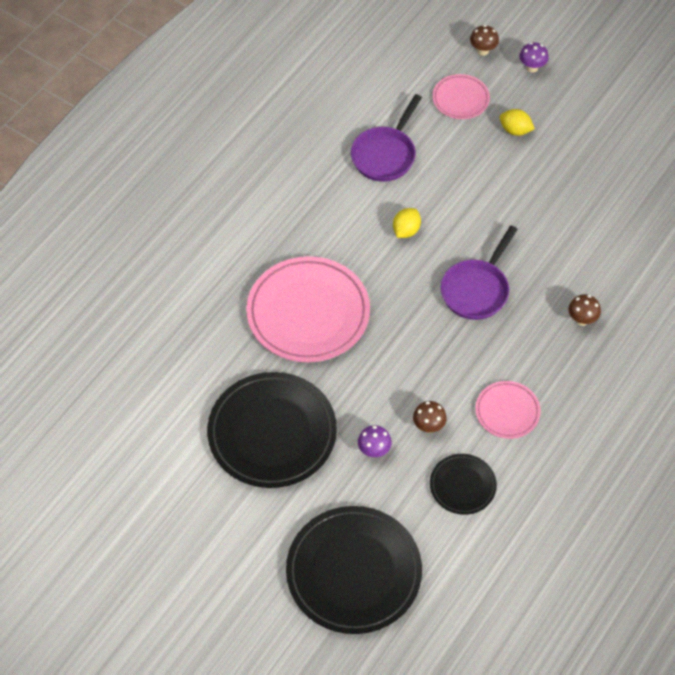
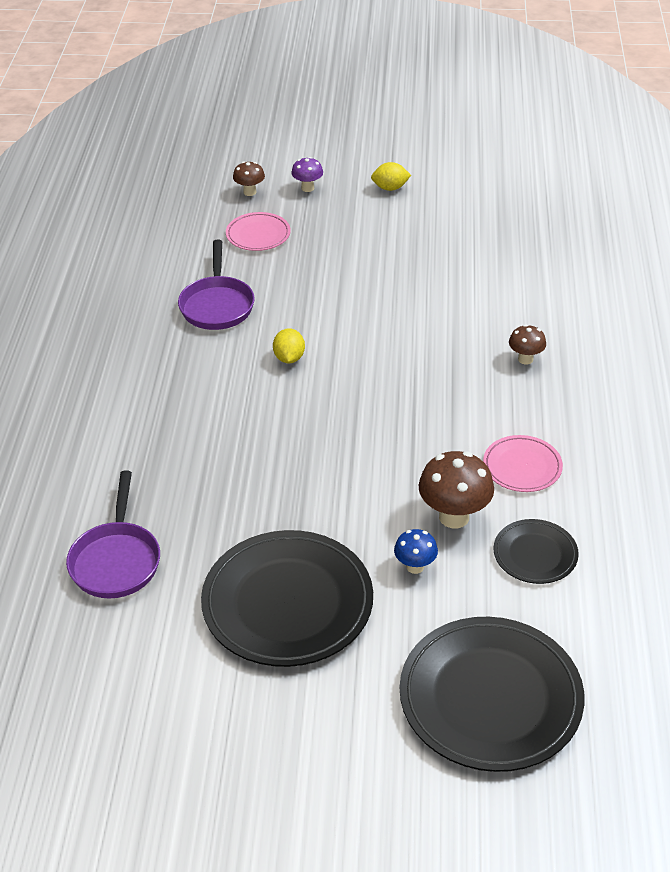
camera: 30 degrees left, 15 degrees down
pink plate [246,256,370,362] -> none
purple mushroom [358,425,392,457] -> blue mushroom [394,529,438,574]
brown mushroom [413,401,447,433] -> brown mushroom [419,451,494,529], size x1.77
purple pan [441,226,518,320] -> purple pan moved to [66,470,160,599]
yellow lemon [500,109,535,136] -> yellow lemon moved to [371,162,411,191]

